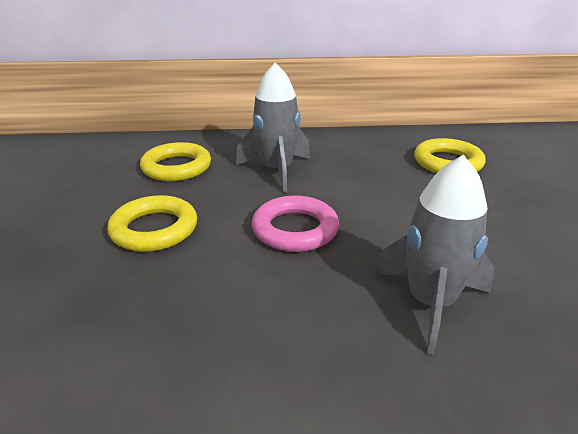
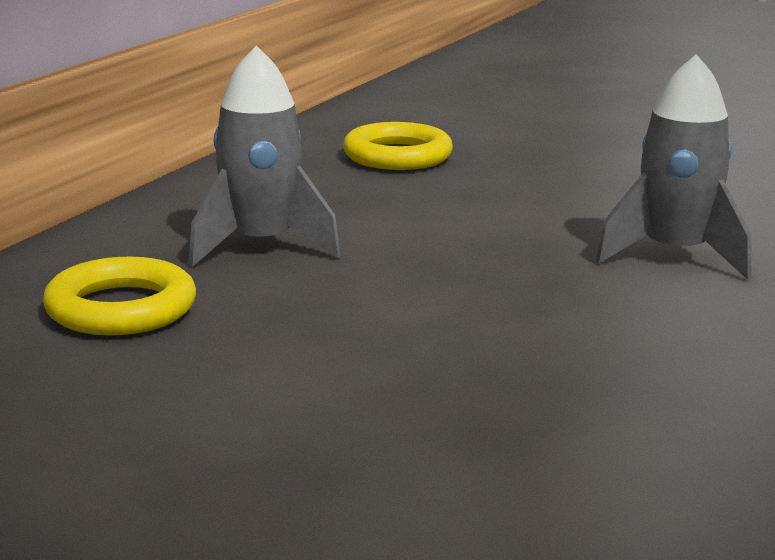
camera: 60 degrees left, 10 degrees down
yellow ring [107,195,197,252] -> none
pink ring [252,196,339,252] -> none

